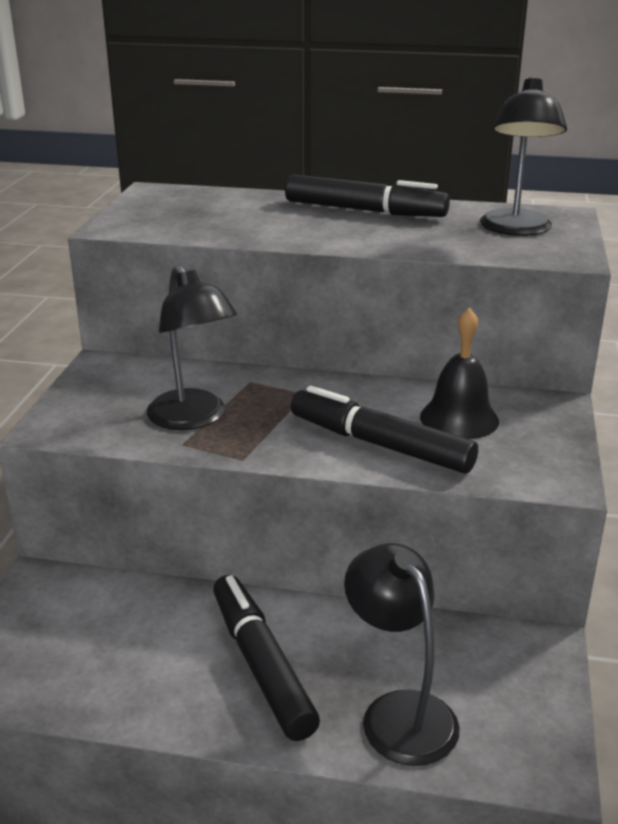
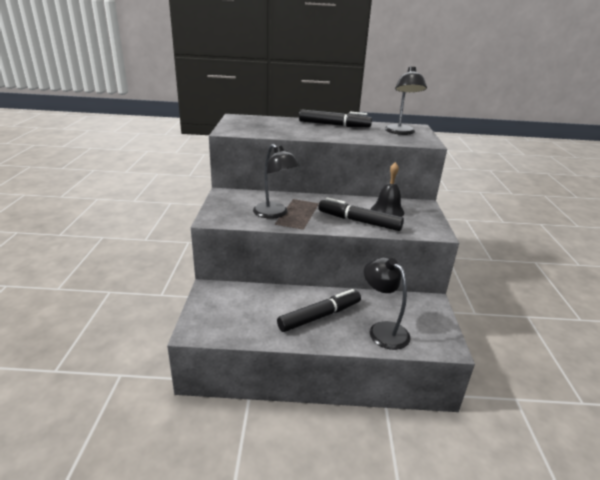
camera: 10 degrees left, 0 degrees up
black marker [213,575,320,741] -> black marker turned 90 degrees clockwise [277,289,361,332]

